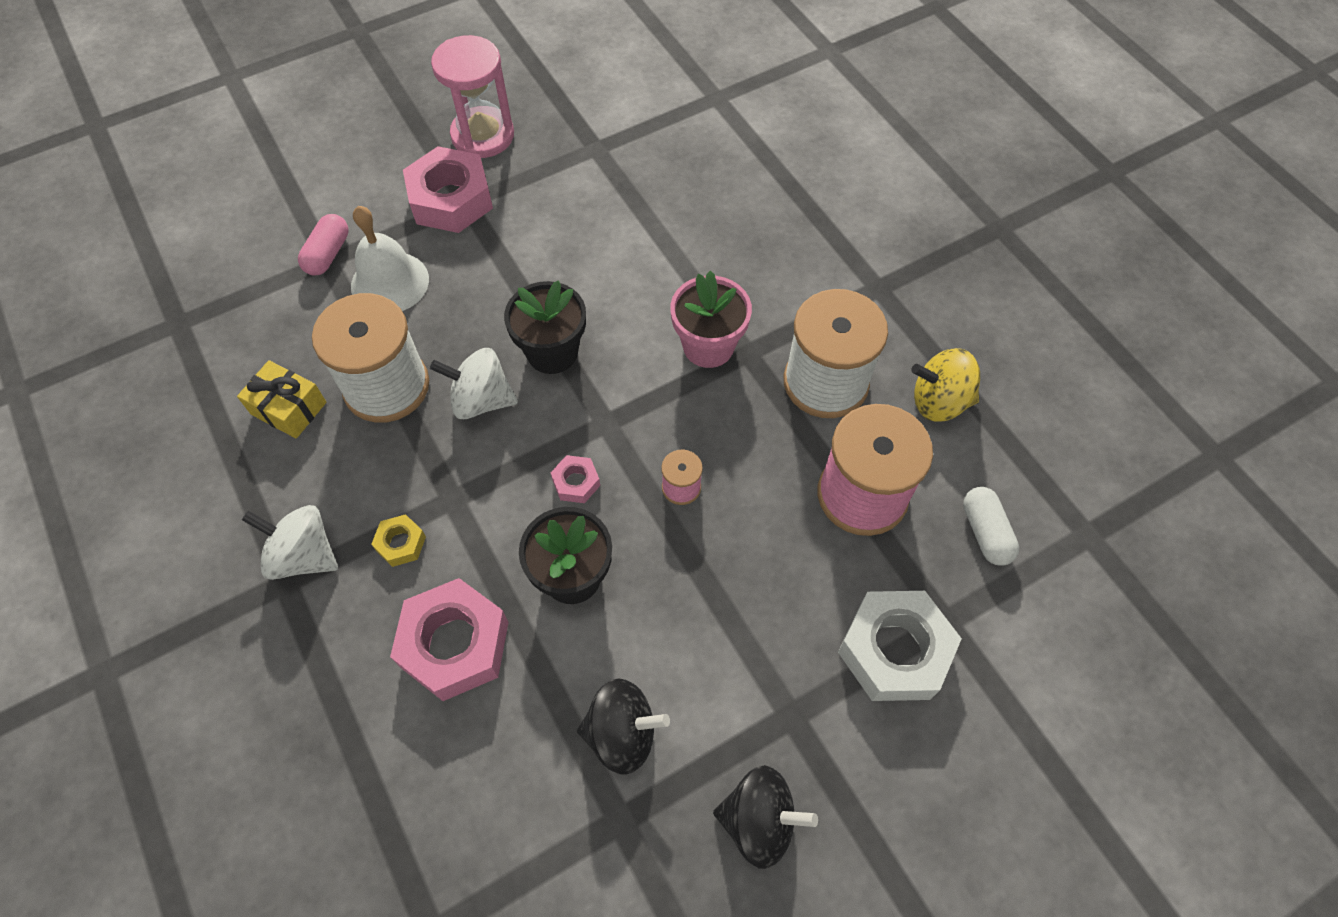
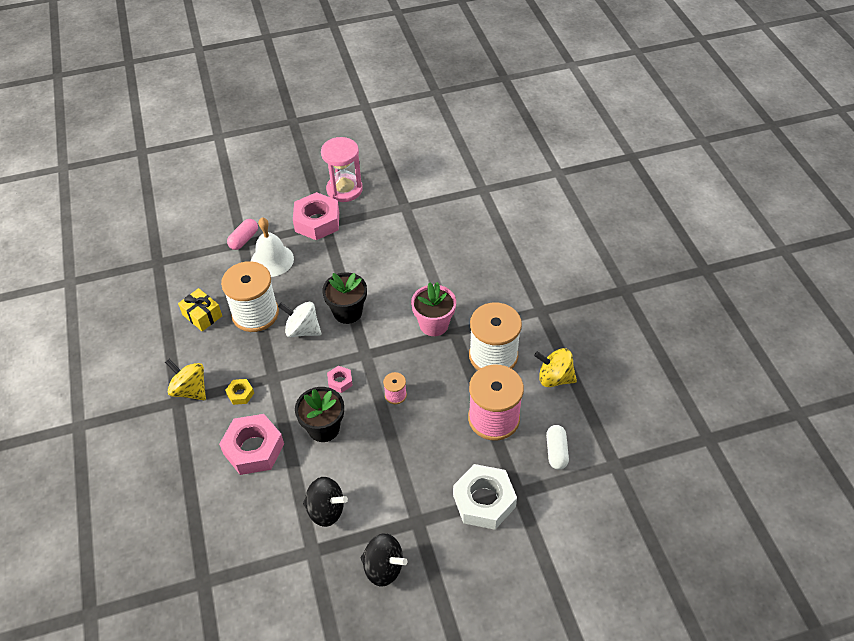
camera: 15 degrees right, 10 degrees down
white spinning top [242,505,338,580] -> yellow spinning top [165,359,206,400]

